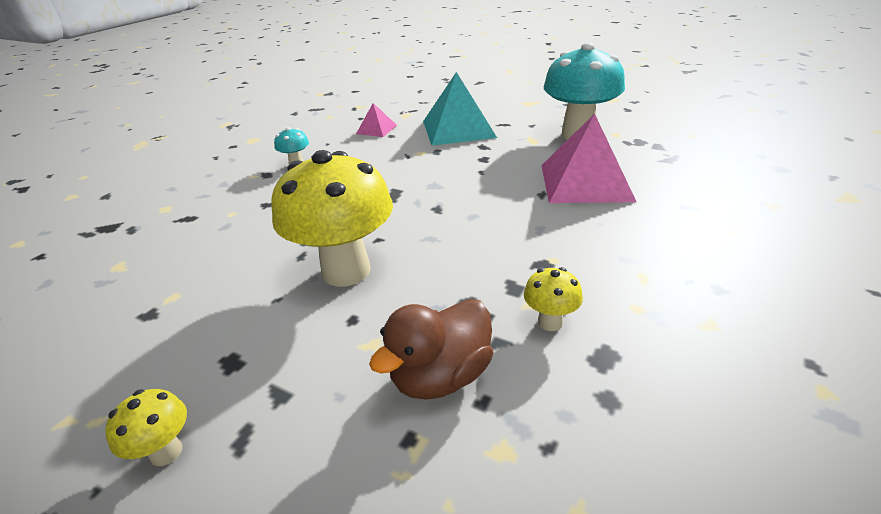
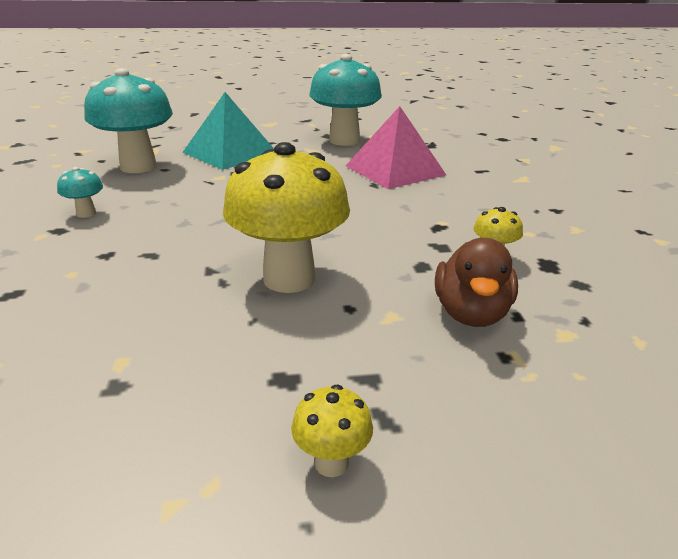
camera: 40 degrees left, 5 degrees down
pink pyramid [356,103,397,137] -> turquoise mushroom [84,68,173,173]

